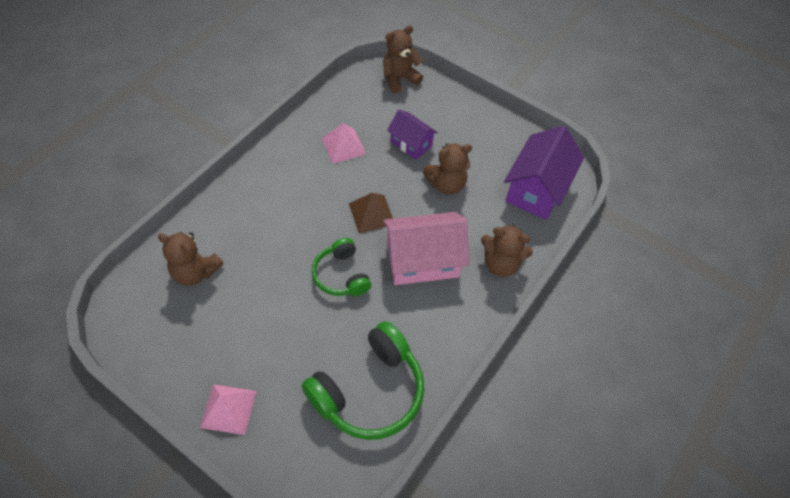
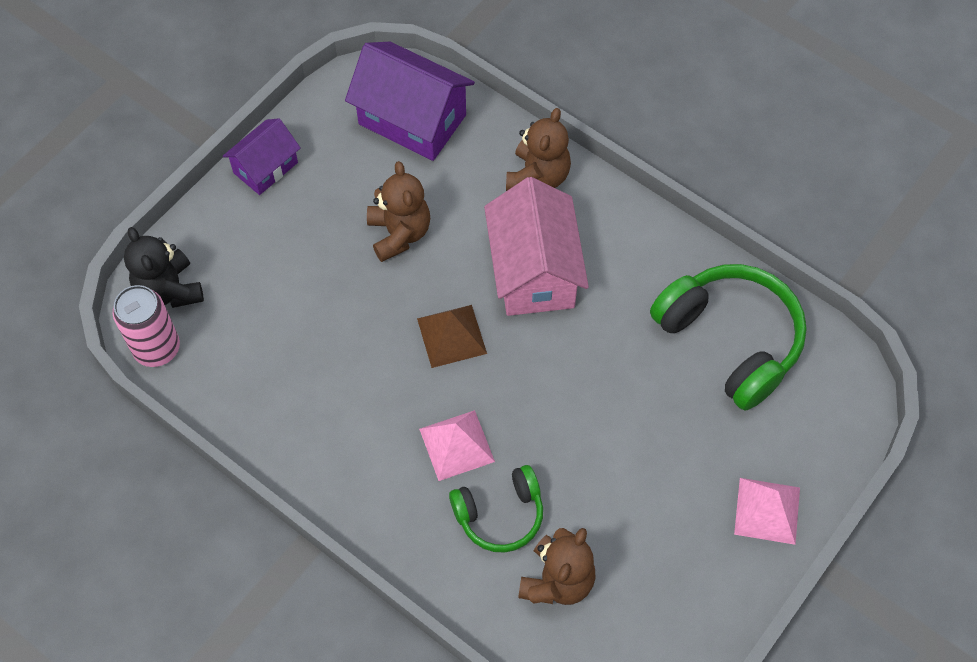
camera: 85 degrees left, 5 degrees up
green headphones [312,238,371,296] -> green headphones moved to [449,465,543,553]
pink pyramid [322,123,366,164] -> pink pyramid moved to [419,410,495,481]
brown teddy bear [383,25,423,93] -> black teddy bear [124,227,204,308]
purple house [387,109,438,160] -> purple house moved to [223,118,301,195]
none -> pink can [113,285,180,367]

